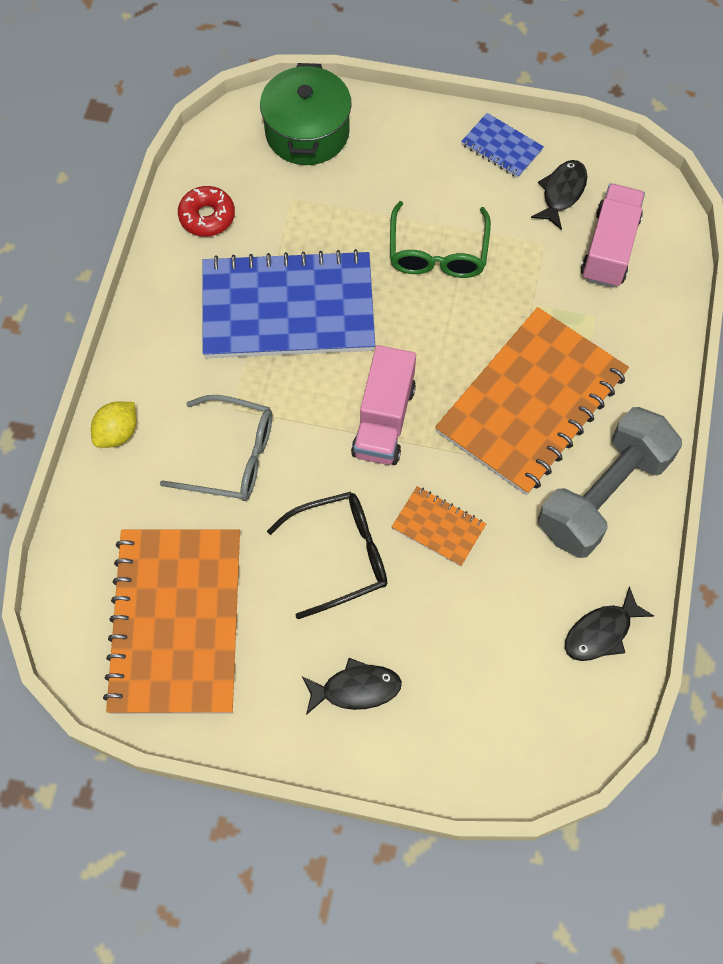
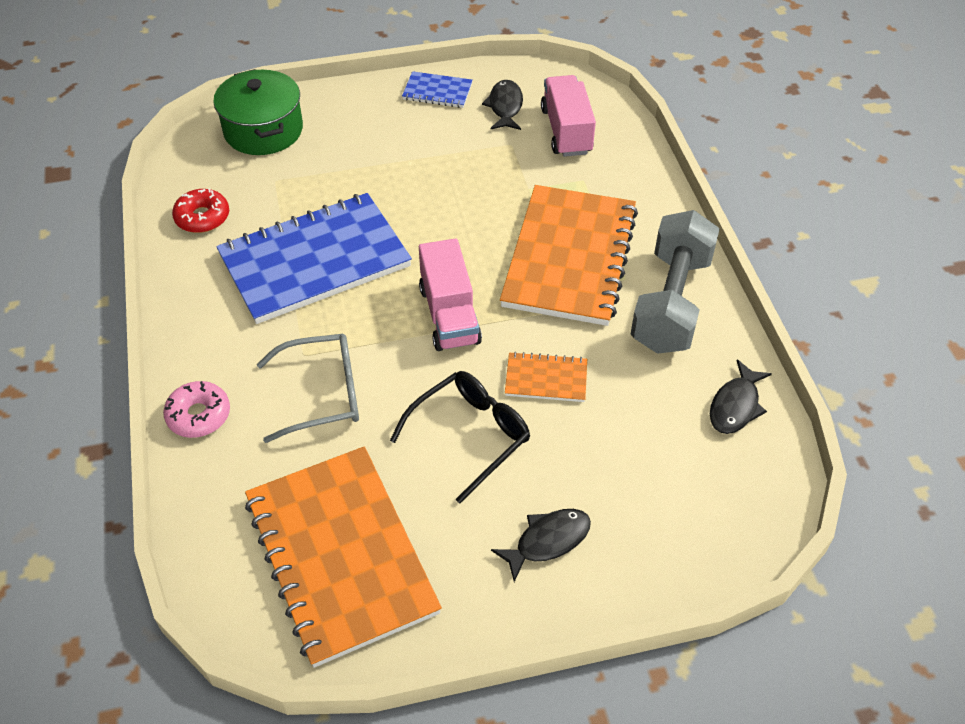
camera: 25 degrees left, 15 degrees down
yellow lemon [91,402,137,448] -> pink donut [163,381,230,438]
green glasses [390,201,491,278] -> none

